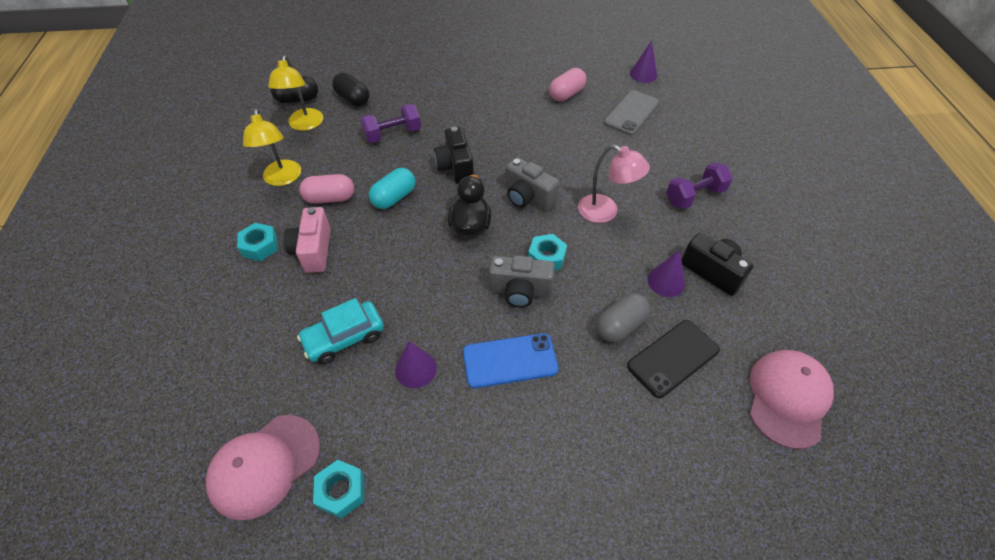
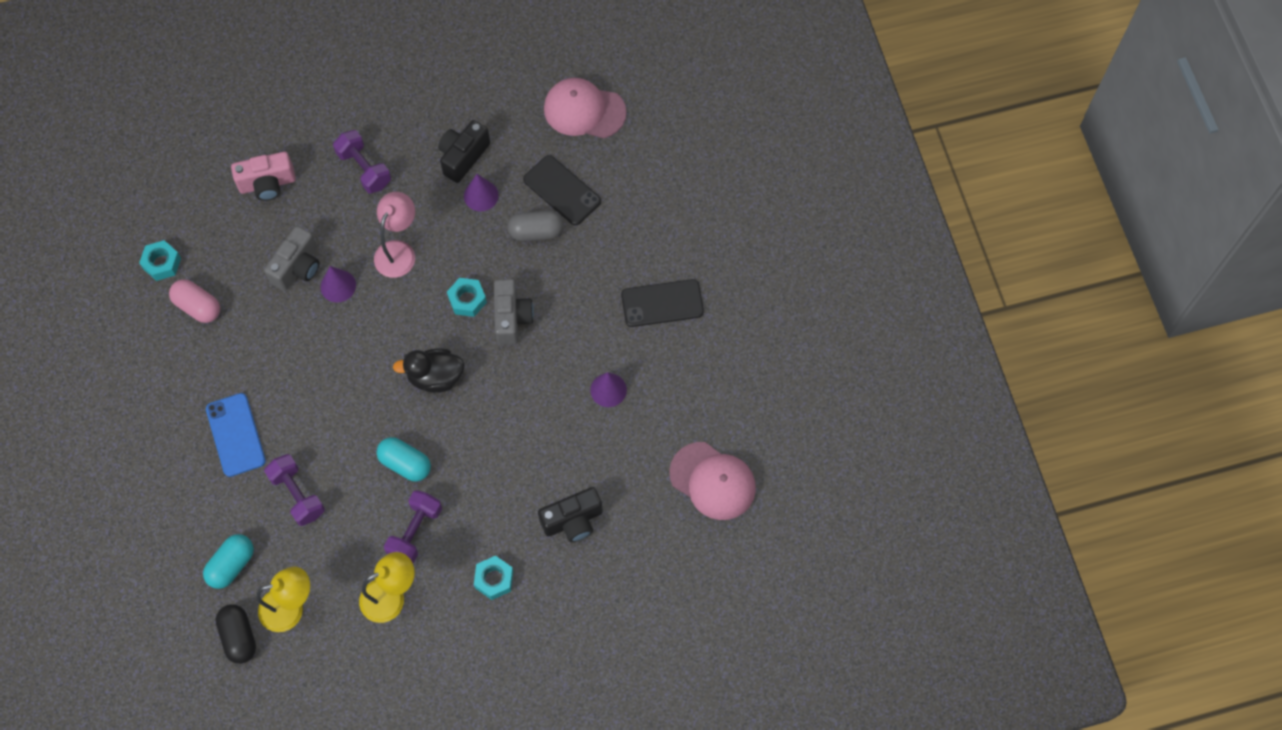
camera: 100 degrees left, 15 degrees up
pink camera [283,207,331,273] -> pink camera moved to [231,152,296,201]
turquoise car [297,298,384,364] -> none
pink capsule [299,174,354,204] -> purple dumbbell [384,490,442,563]
turquoise nut [313,460,365,519] -> turquoise nut moved to [139,240,181,281]
black capsule [332,73,370,106] -> turquoise capsule [203,534,254,589]
black camera [434,127,474,184] -> black camera moved to [538,487,603,542]
blue phone [463,333,559,388] -> blue phone moved to [206,393,266,477]
grey camera [505,157,560,211] -> grey camera moved to [264,226,319,291]
grey capsule [596,293,650,342] -> grey capsule turned 45 degrees counterclockwise [508,210,563,241]
grey phone [604,90,659,135] -> none
purple cone [630,41,657,83] -> purple cone moved to [321,266,356,302]
none -> black phone [621,279,704,327]

